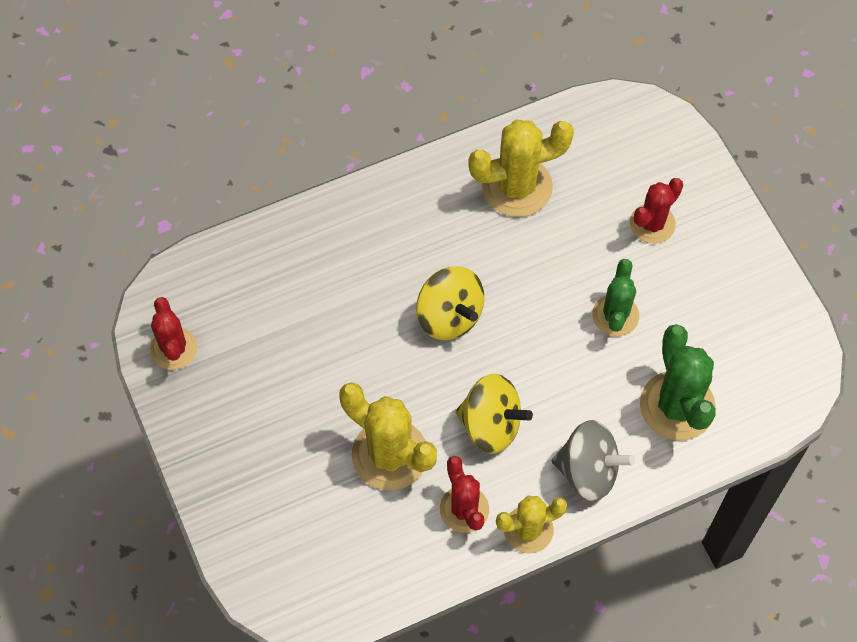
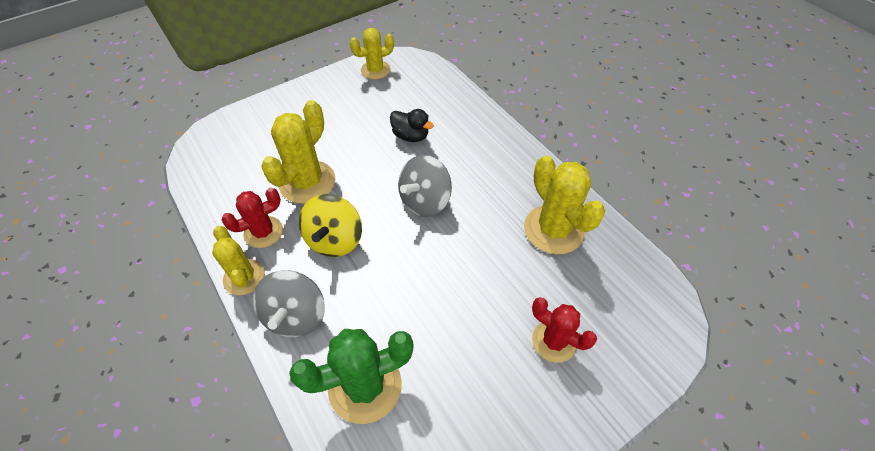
camera: 80 degrees right, 10 degrees down
red cactus [150,297,198,370] -> yellow cactus [350,28,394,80]
yellow spinning top [416,266,485,340] -> grey spinning top [398,155,452,217]
green cactus [592,259,639,336] -> none
none -> black duck [390,109,434,142]

